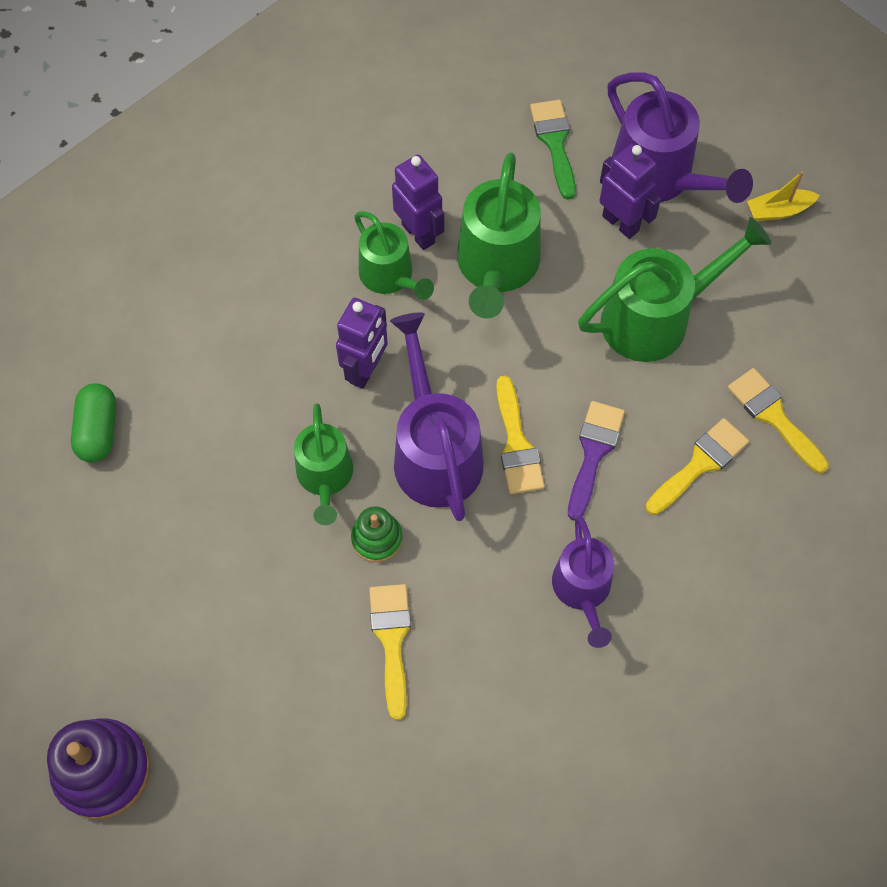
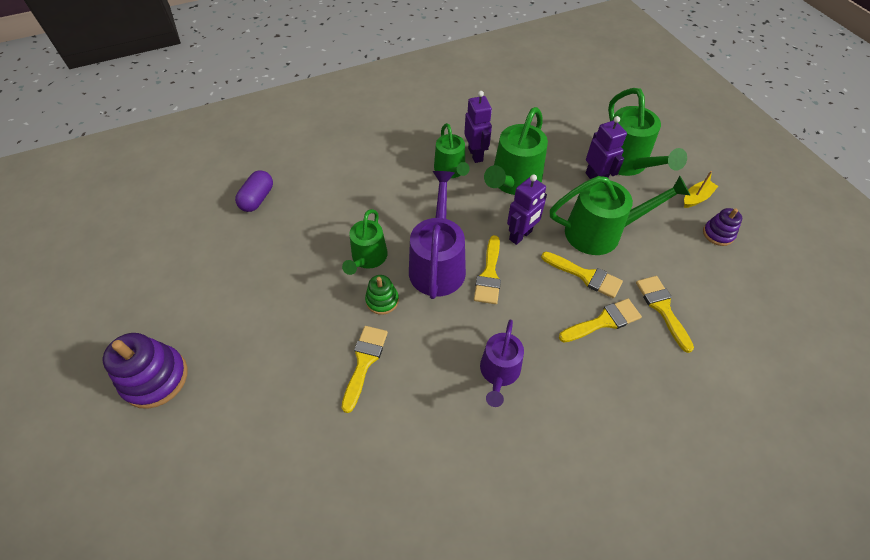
camera: 20 degrees right, 10 degrees down
green capsule [71,383,116,463] -> purple capsule [235,170,273,212]
purple robot [336,298,388,389] -> purple robot moved to [507,174,547,245]
green brush [530,100,576,200] -> none
purple brush [568,401,625,521] -> none
purple watering can [608,72,753,203] -> green watering can [608,88,687,176]
yellow boat [747,171,820,221] -> yellow boat turned 135 degrees clockwise [684,171,718,208]
none -> yellow brush [541,252,623,298]
none -> purple stacking toy [703,208,742,246]

